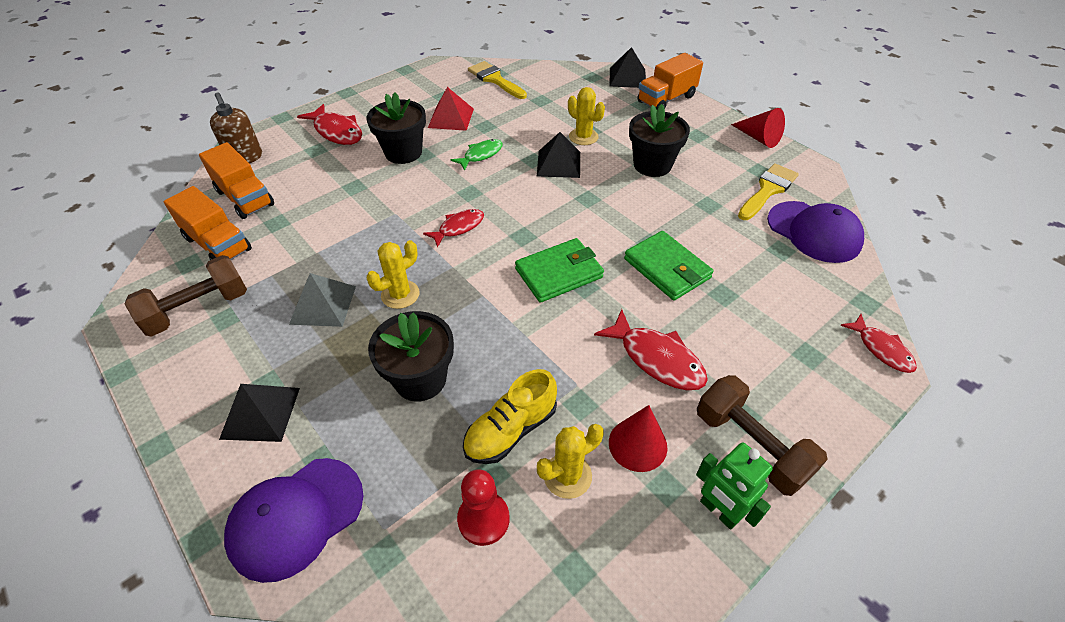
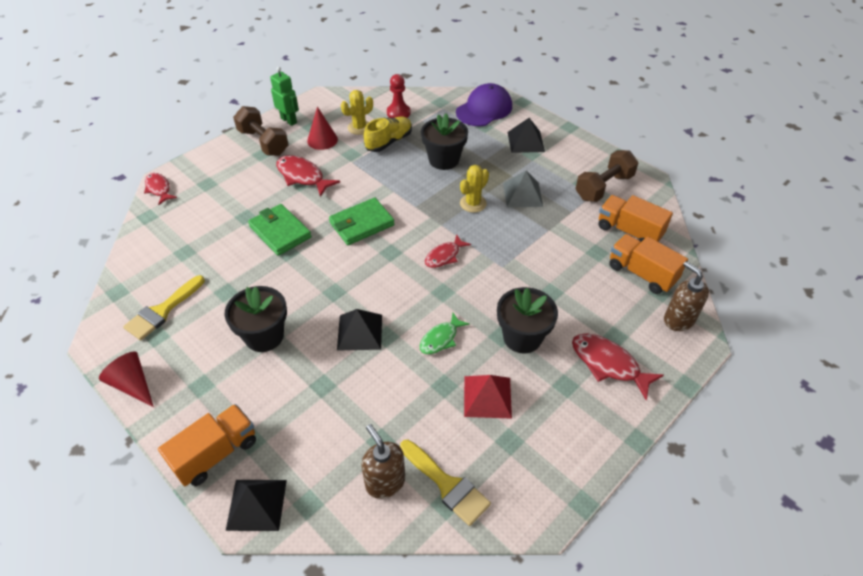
camera: 175 degrees right, 0 degrees up
yellow cactus [568,87,605,145] -> none
purple cap [767,201,864,263] -> none
none -> brown soap dispenser [361,424,405,499]

